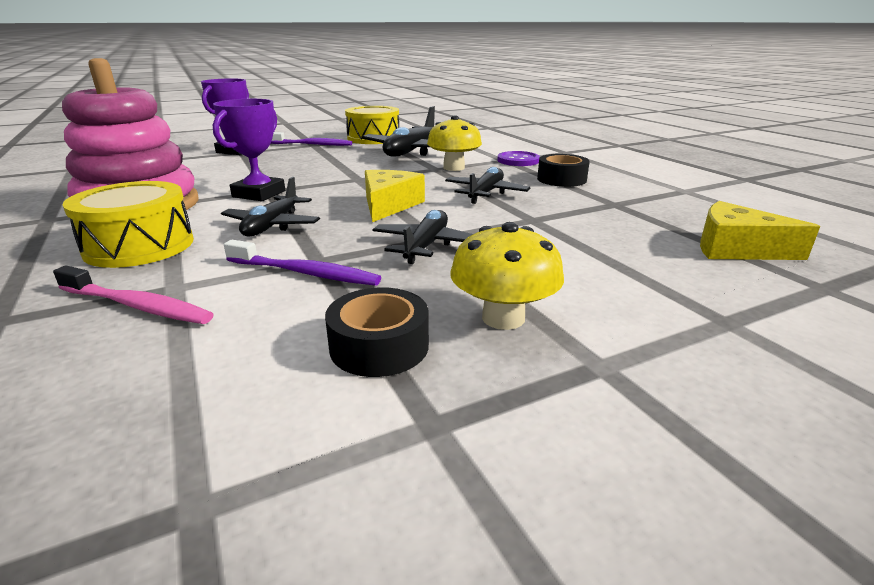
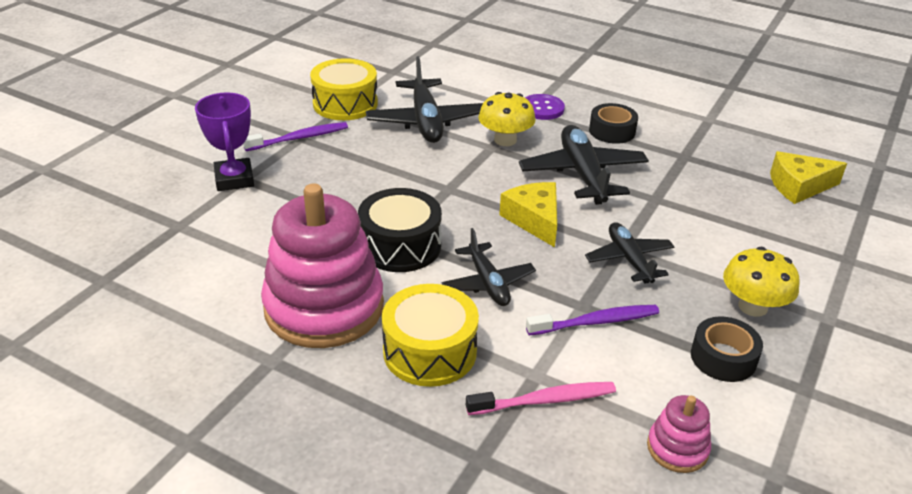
camera: 35 degrees left, 10 degrees up
purple trophy [213,99,285,201] -> black drum [358,188,442,272]
black plane [445,167,530,204] -> black plane [519,125,649,205], size x1.59
none -> pink stacking toy [647,395,711,473]

